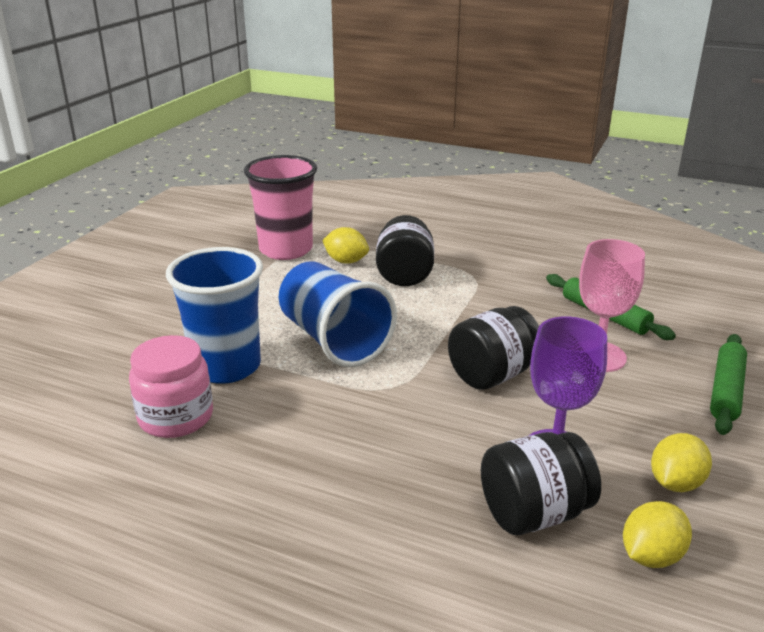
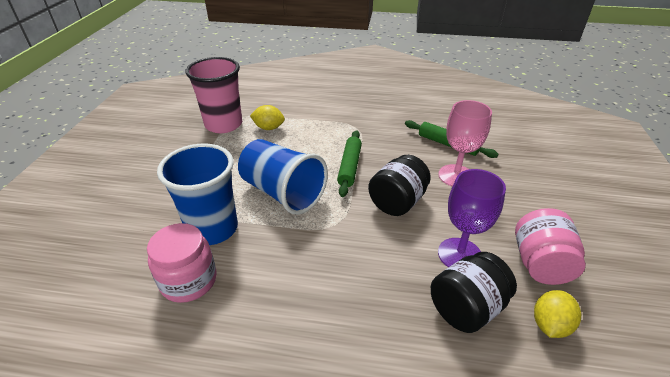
camera: 15 degrees left, 10 degrees up
black jar [376,215,434,286] -> none
yellow lemon [651,433,712,492] -> pink jar [515,208,586,285]
green rolling pin [710,334,747,435] -> green rolling pin moved to [337,130,362,197]

